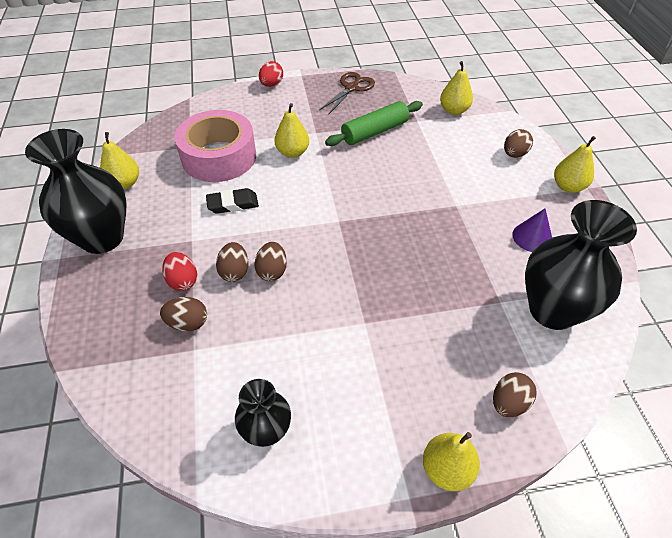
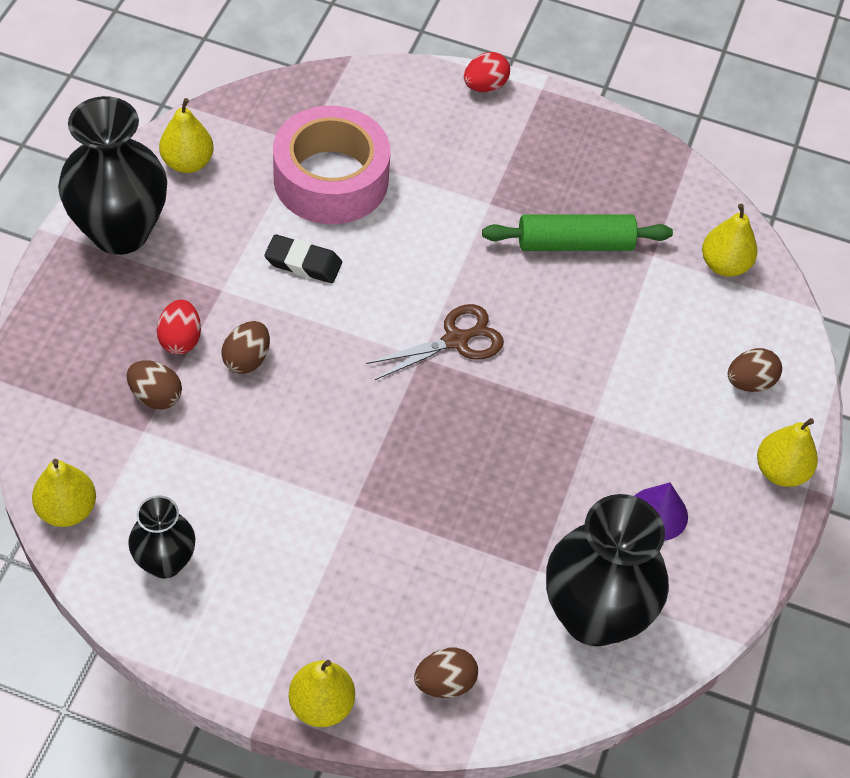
camera: 25 degrees right, 5 degrees up
brown egg [254,242,287,281] -> none
yellow pear [275,103,309,158] -> yellow pear moved to [32,459,96,527]
brown scissors [319,72,375,115] -> brown scissors moved to [366,304,504,380]

